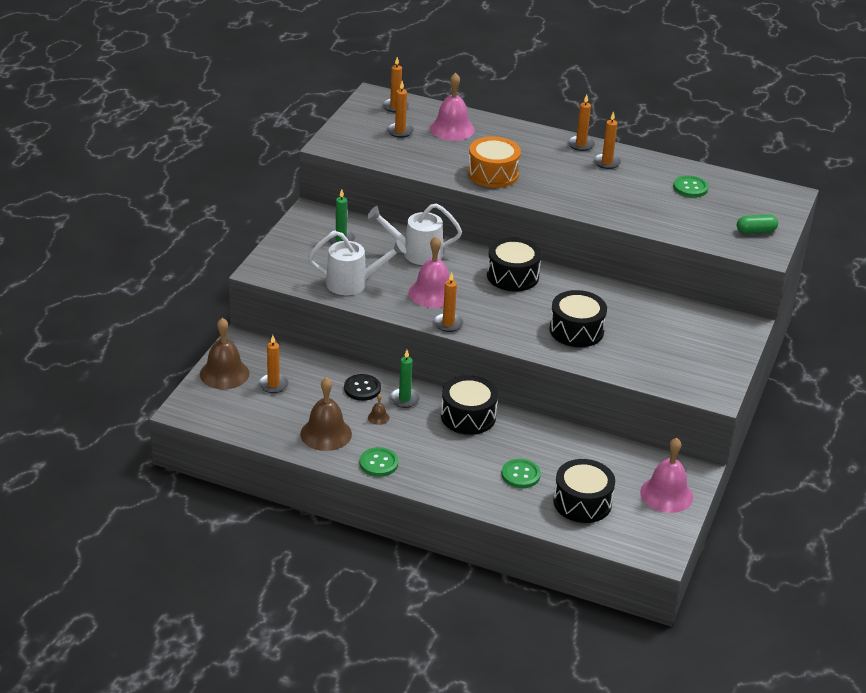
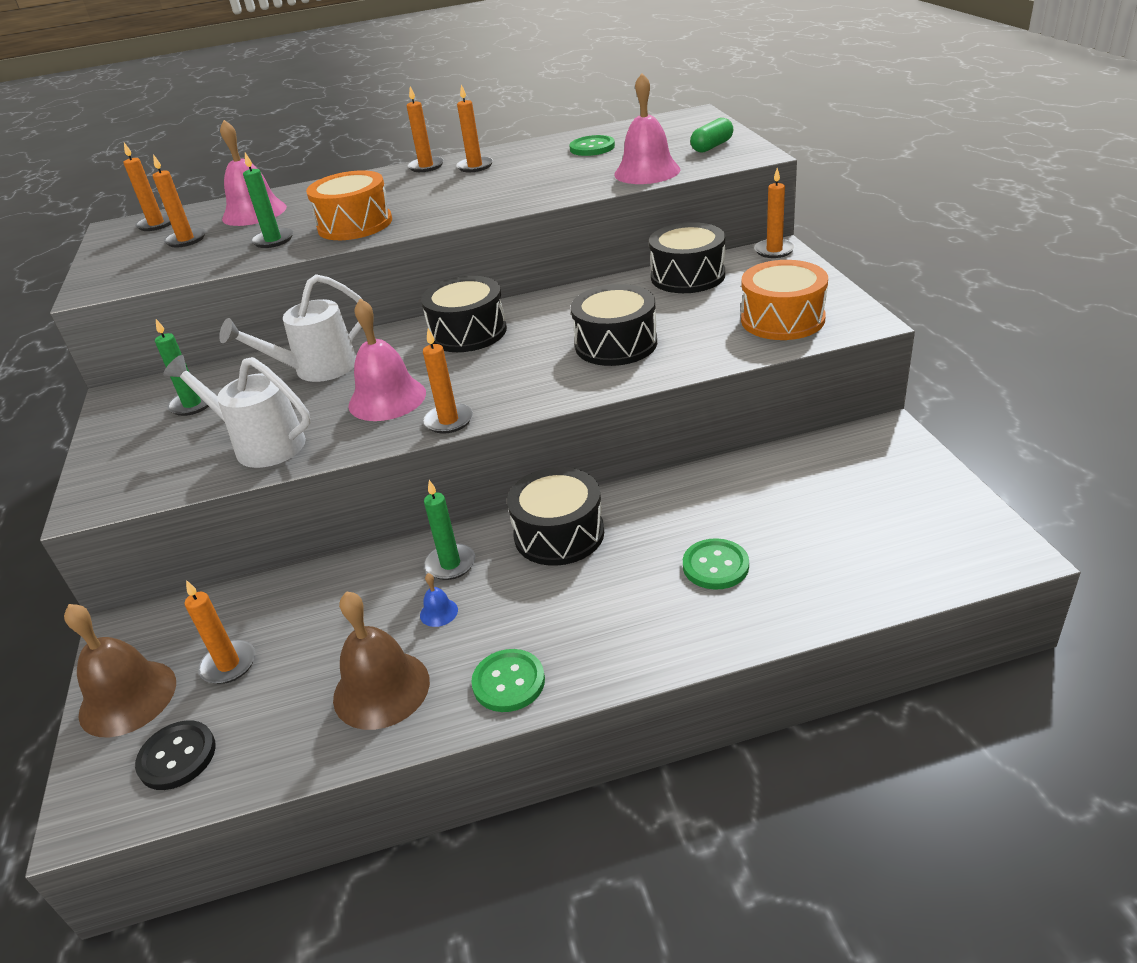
camera: 30 degrees left, 0 degrees up
white watering can [308,231,406,295] -> white watering can turned 120 degrees counterclockwise [163,355,310,468]
black button [344,374,381,401] -> black button moved to [135,720,216,790]
brown bell [368,394,389,425] -> blue bell [420,573,458,627]
black drum [553,459,615,523] -> black drum moved to [649,222,725,293]
pink bell [640,438,693,513] -> pink bell moved to [614,73,680,184]
none -> green candle [243,152,293,248]
none -> orange drum [741,260,828,340]
none -> orange candle [754,168,795,258]

